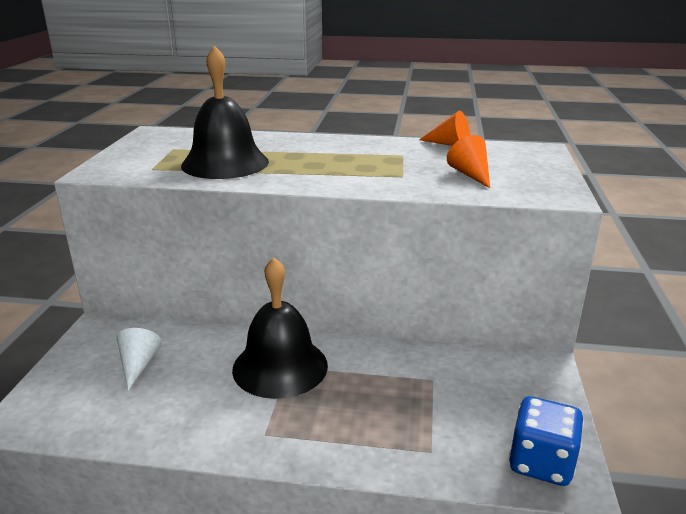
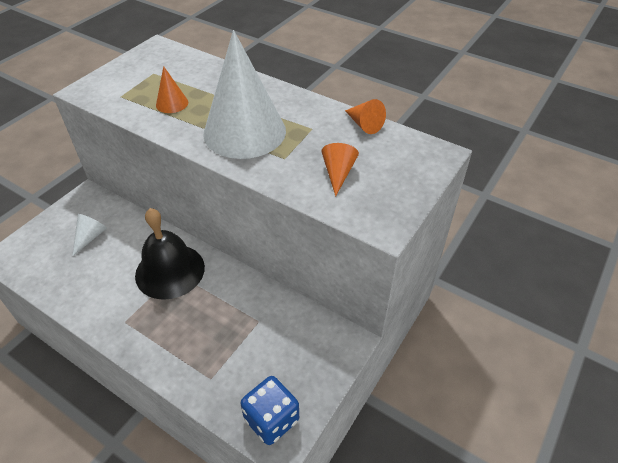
camera: 25 degrees right, 20 degrees up
black bell [181,45,269,179] -> orange cone [156,66,188,113]
none -> white cone [203,30,286,159]

